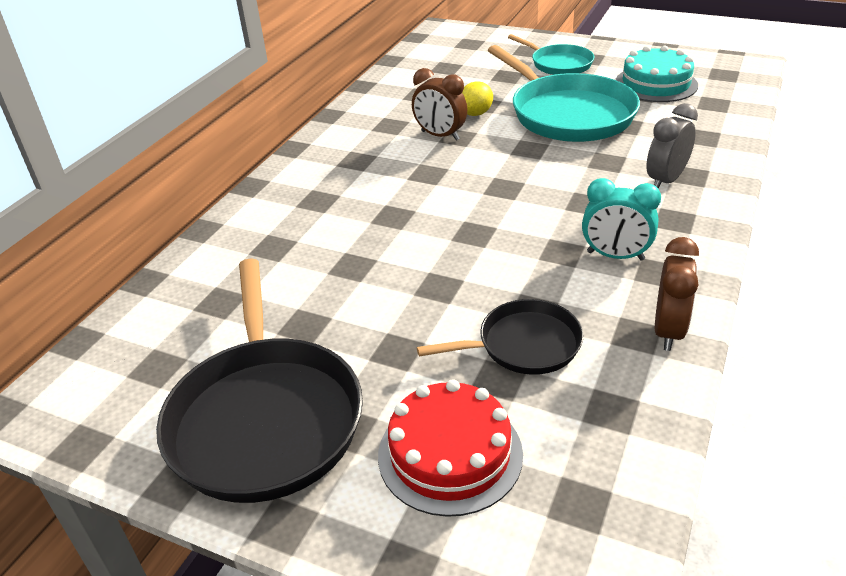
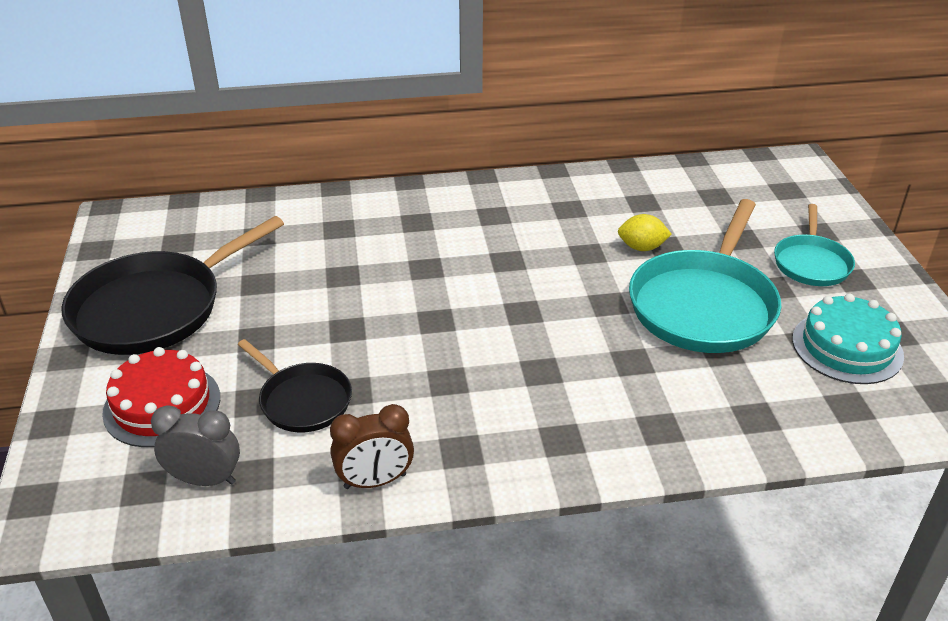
camera: 55 degrees right, 0 degrees up
brown clock [412,68,467,141] -> none
turquoise clock [582,178,661,261] -> none
grey clock [646,103,698,188] -> grey clock moved to [151,405,240,486]

